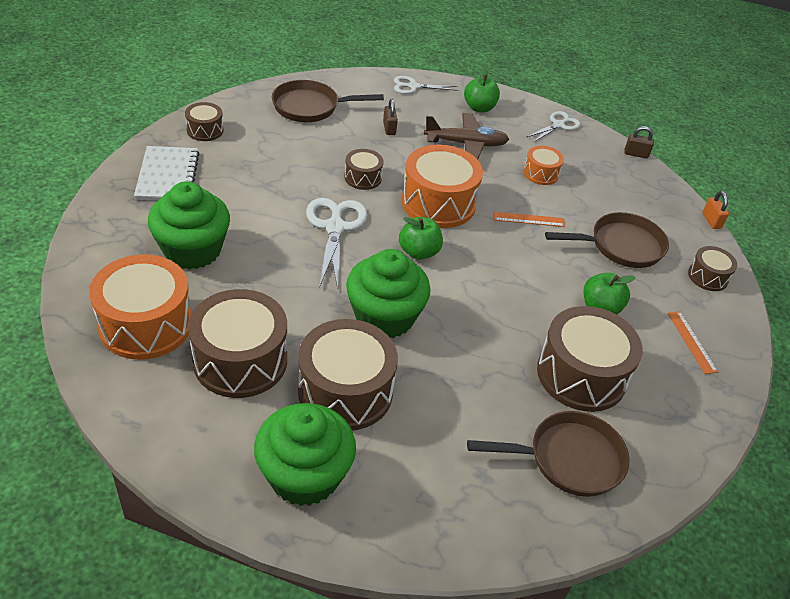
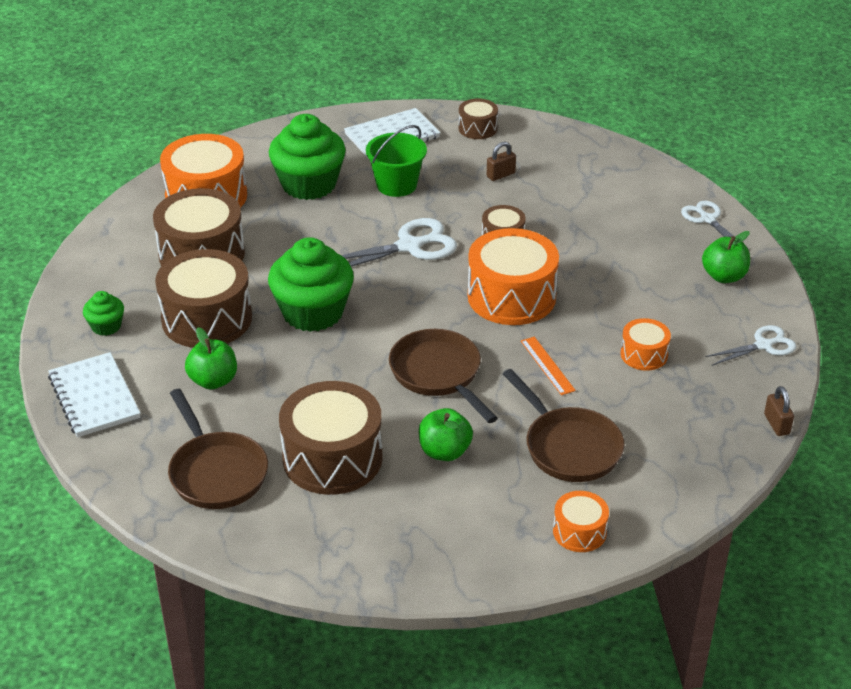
camera: 70 degrees right, 5 degrees down
green cupcake [254,403,356,506] -> green cupcake [83,291,124,336], size x0.48
brown pan [272,80,384,122] -> brown pan moved to [389,329,498,423]
brown padlock [383,99,398,135] -> brown padlock moved to [487,142,516,181]
green apple [399,217,443,260] -> green apple moved to [185,327,237,390]
brown plane [424,113,509,160] -> none
white scissors [527,111,581,142] -> white scissors turned 45 degrees counterclockwise [705,325,797,366]
orange ruler [668,311,718,374] -> none
brown drum [688,246,737,291] -> orange drum [553,491,609,552]
orange padlock [702,191,729,229] -> none
none -> white notebook [48,352,141,437]
none -> green bucket [366,125,427,197]

